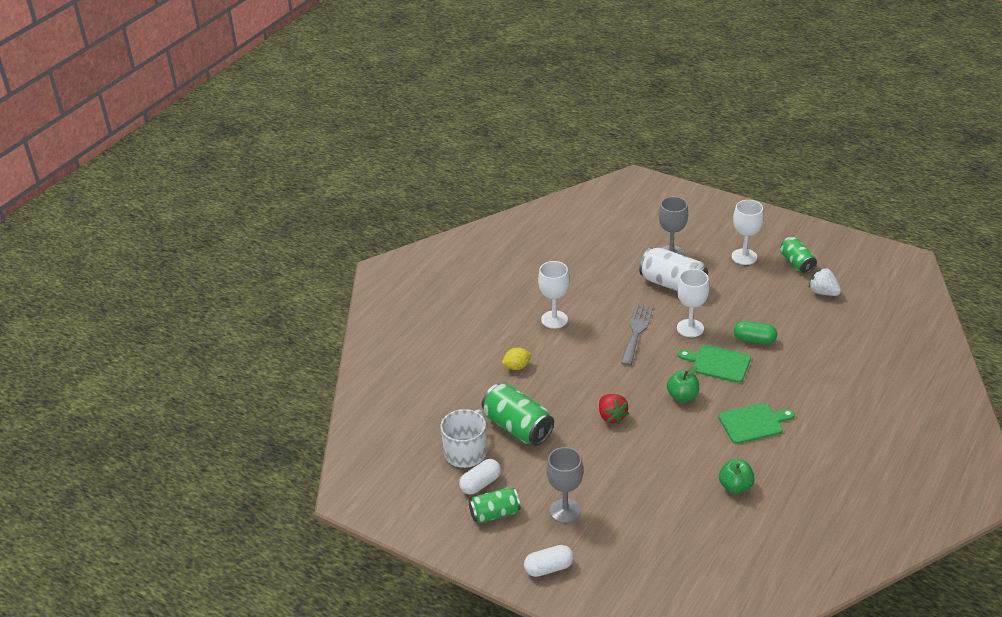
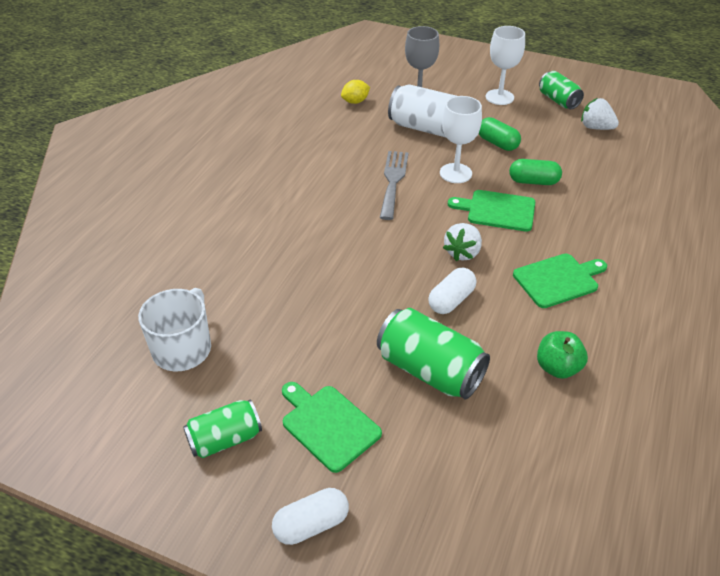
camera: 10 degrees left, 5 degrees up
white capsule [459,459,501,495] -> white capsule moved to [428,268,476,314]
green can [482,383,554,446] -> green can moved to [377,308,490,400]
yellow lemon [502,348,532,370] -> yellow lemon moved to [341,80,370,104]
white goblet [538,261,570,329] -> none
grey goblet [547,447,583,523] -> green cutting board [282,382,382,473]
red strawberry [599,394,629,424] -> none
green apple [667,366,699,402] -> white strawberry [443,223,482,261]
none -> green capsule [478,117,521,151]

